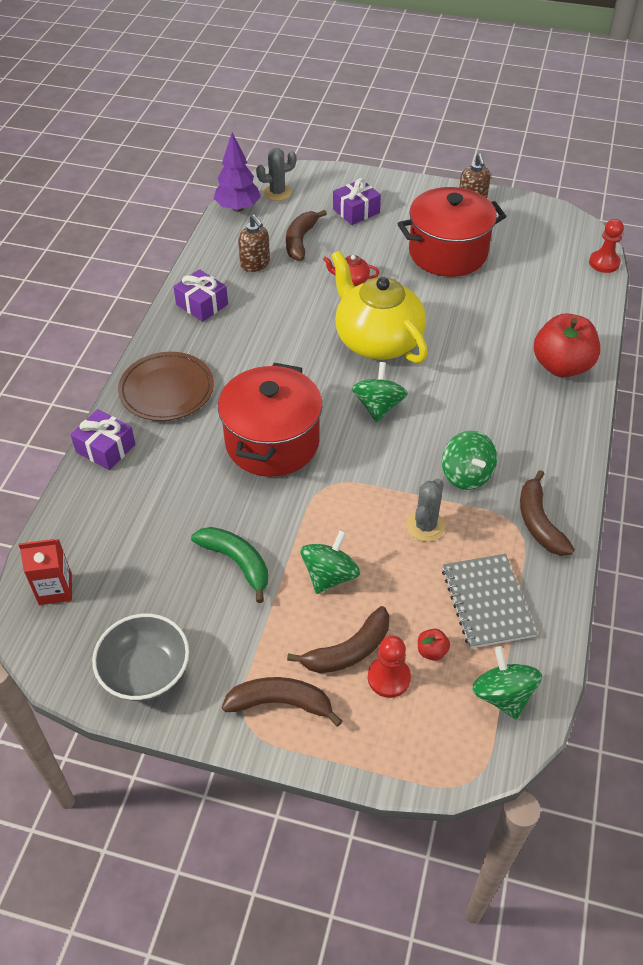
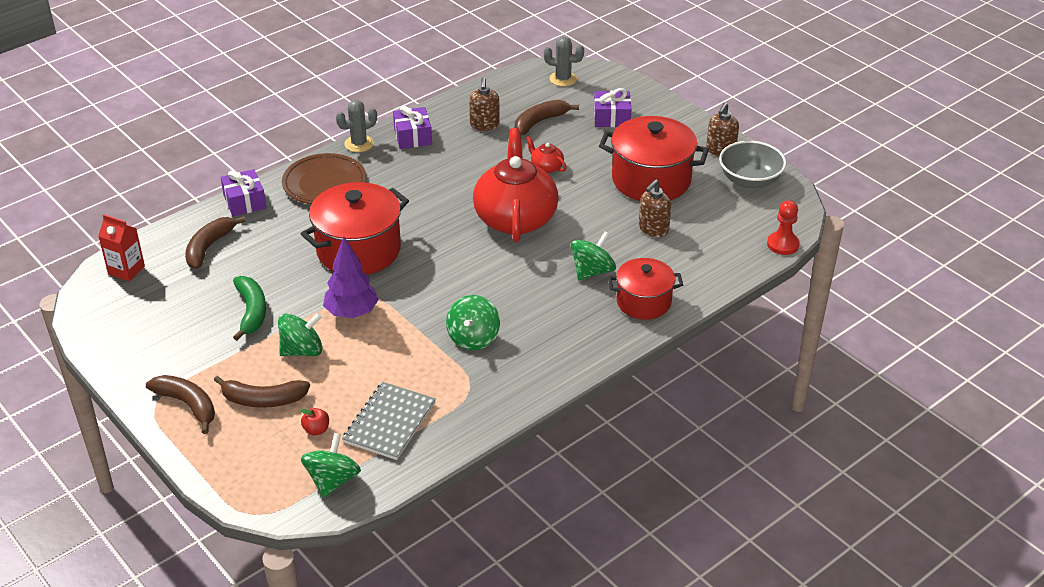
camera: 35 degrees right, 10 degrees down
grey bowl [92,614,189,701] -> grey bowl moved to [719,141,786,188]
purple tree [214,133,261,212] -> purple tree moved to [323,237,379,318]
yellow teapot [331,251,428,363] -> red teapot [473,128,559,242]
green spinning top [352,362,408,422] -> green spinning top moved to [571,232,616,281]
red pawn [368,636,411,698] -> none
grey cactus [407,479,445,542] -> grey cactus moved to [336,100,377,152]
brown banana [520,470,575,556] -> brown banana moved to [185,216,246,269]
red apple [534,313,600,377] -> red pot [608,258,683,319]
none -> brown soap dispenser [639,180,671,237]

